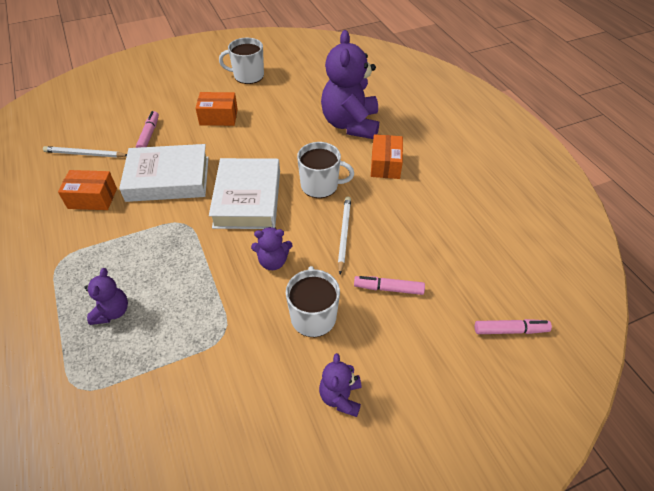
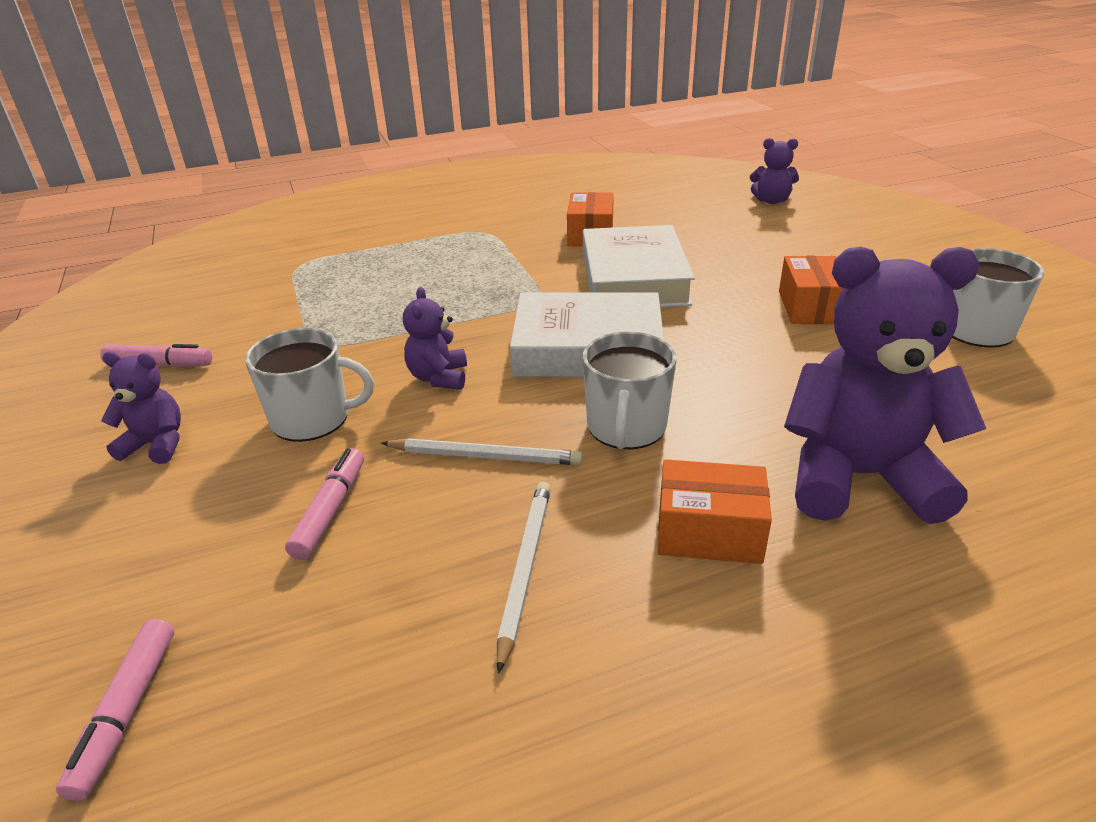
camera: 95 degrees right, 15 degrees down
white pencil [43,146,127,158] -> white pencil moved to [497,482,551,674]
purple teddy bear [84,268,128,325] -> purple teddy bear moved to [750,138,799,204]
pink marker [136,111,159,148] -> pink marker moved to [100,344,212,367]

